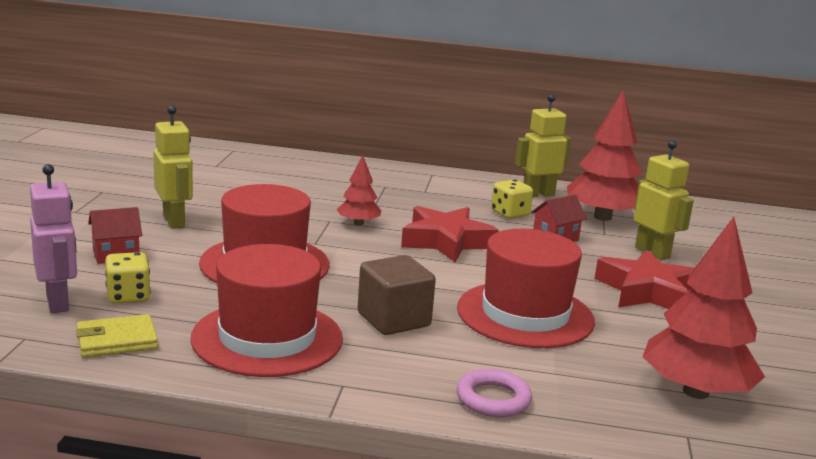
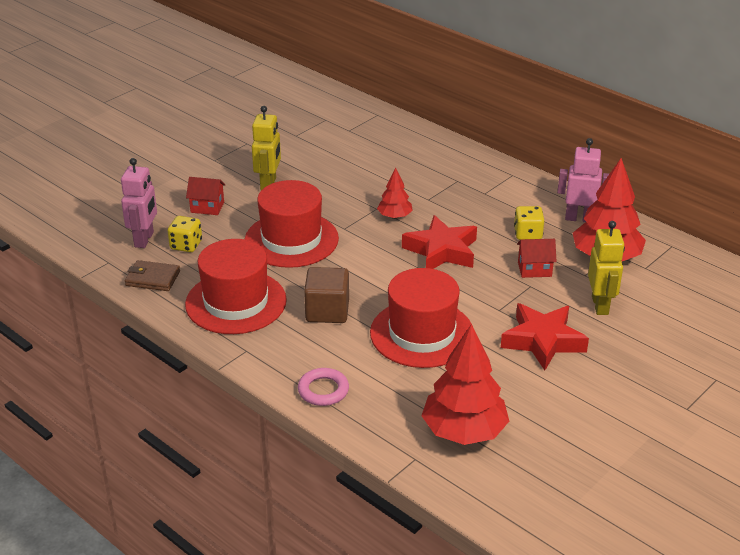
camera: 35 degrees right, 15 degrees up
yellow wallet [76,314,158,358] -> brown wallet [125,260,180,291]
yellow robot [515,94,571,198] -> pink robot [557,138,609,222]

